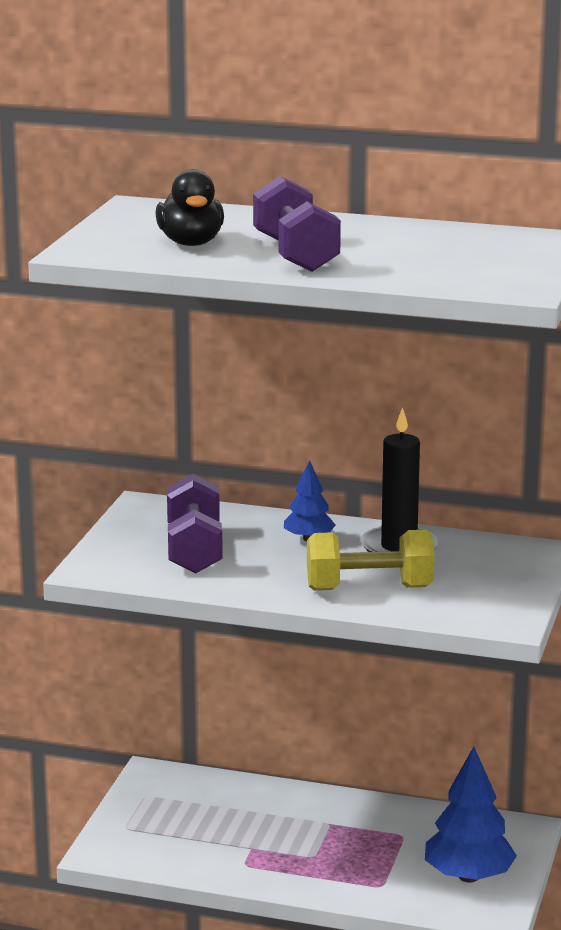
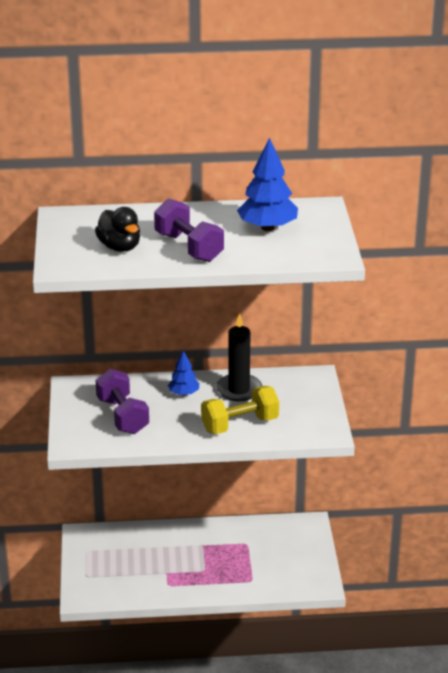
camera: 20 degrees left, 10 degrees up
blue tree [425,747,517,883] -> blue tree moved to [237,137,298,231]

